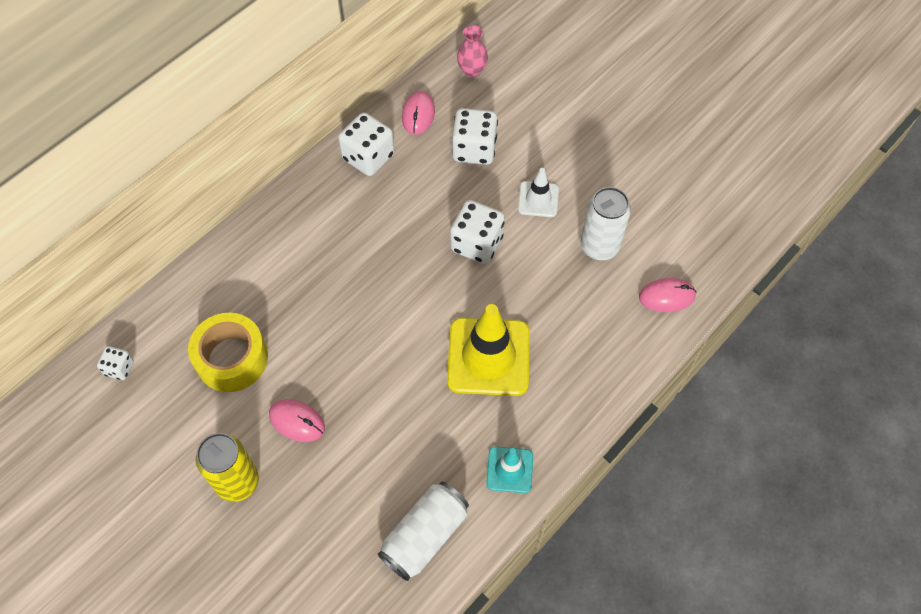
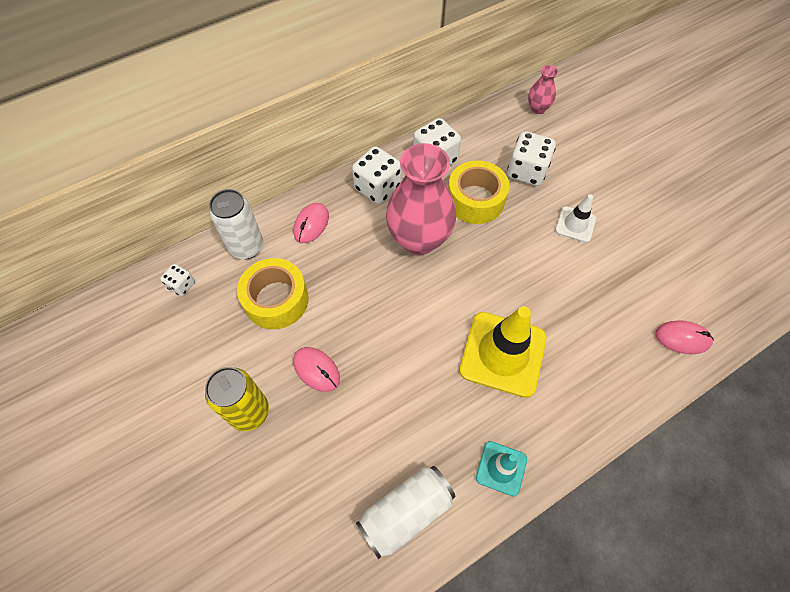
camera: 15 degrees right, 0 degrees up
pink mouse [402,91,435,135] -> pink mouse moved to [293,203,329,243]
white dice [450,200,505,264] -> white dice moved to [352,146,401,204]
white can [581,187,631,260] -> white can moved to [209,189,264,259]
none -> pink vase [386,143,456,255]
none -> yellow tape [448,160,509,224]

